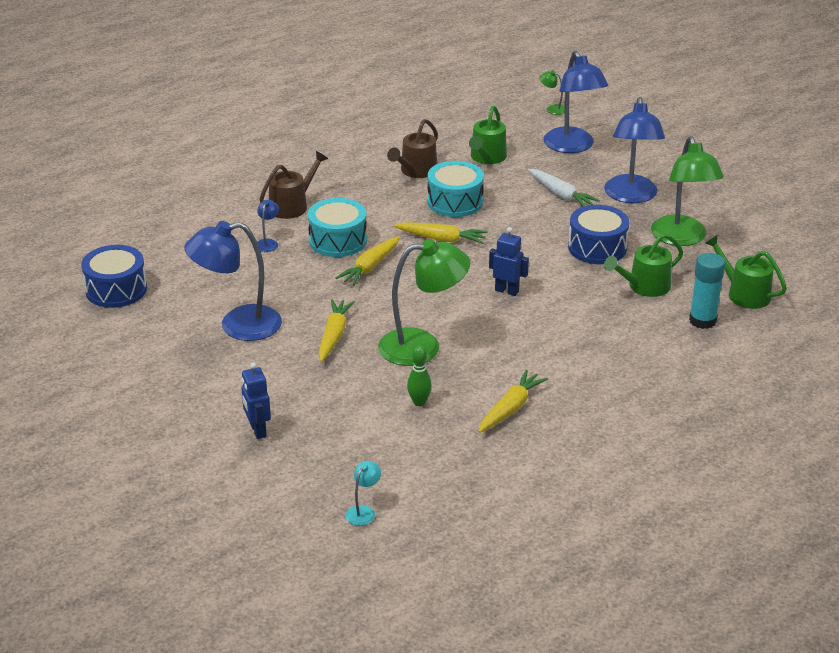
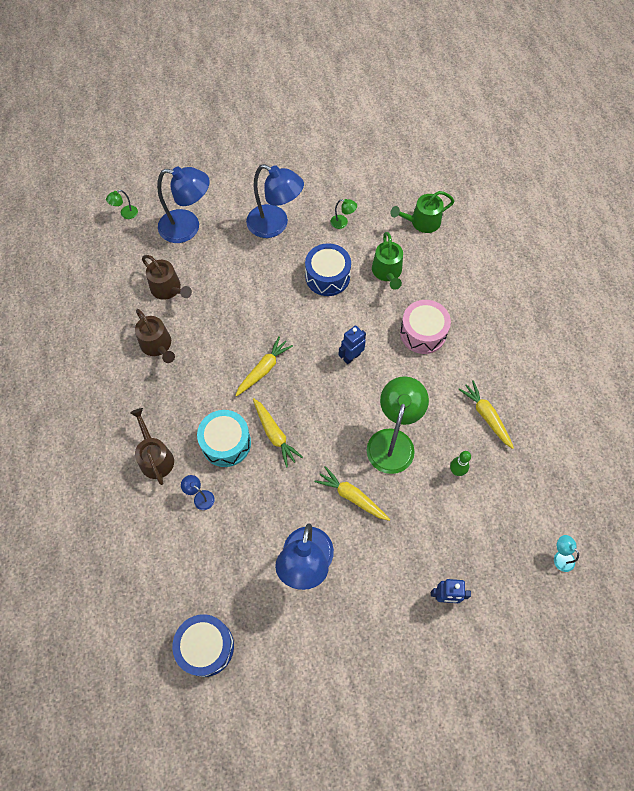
camera: 65 degrees left, 30 degrees up
turquoise drum [427,161,484,217] -> none
green watering can [469,106,507,164] -> brown watering can [142,255,192,300]
white carrot [528,169,600,207] -> none
green lamp [651,136,724,246] -> green lamp [330,199,357,229], size x0.42
turquoise glue stick [689,253,725,329] -> none
none -> pink drum [400,300,451,354]

